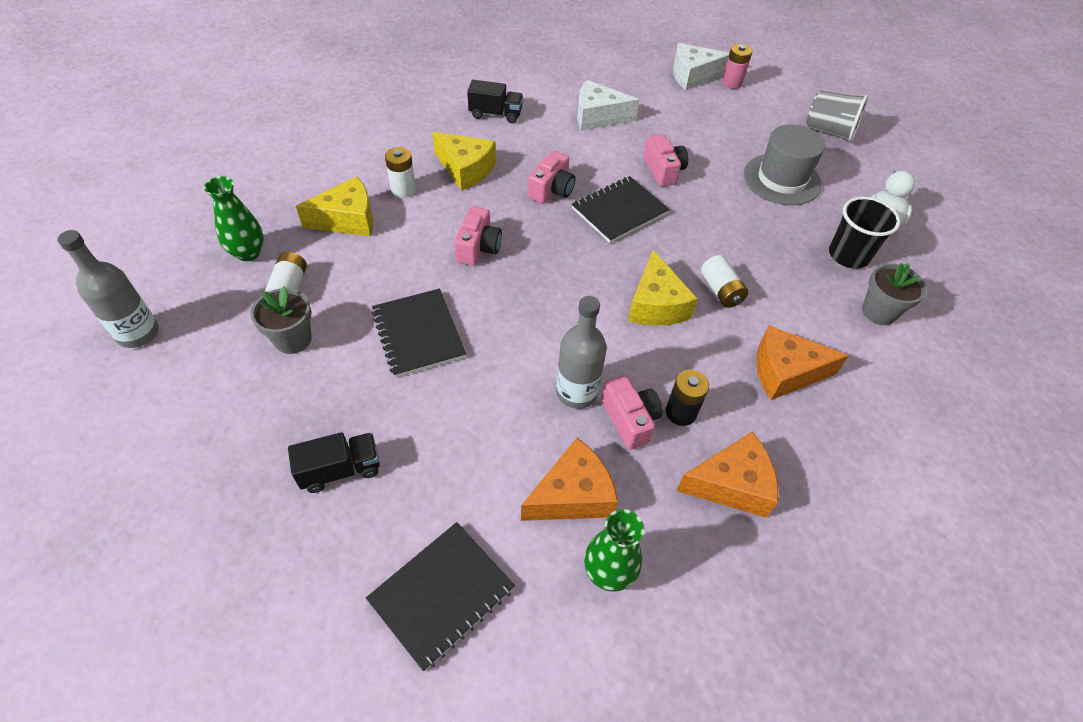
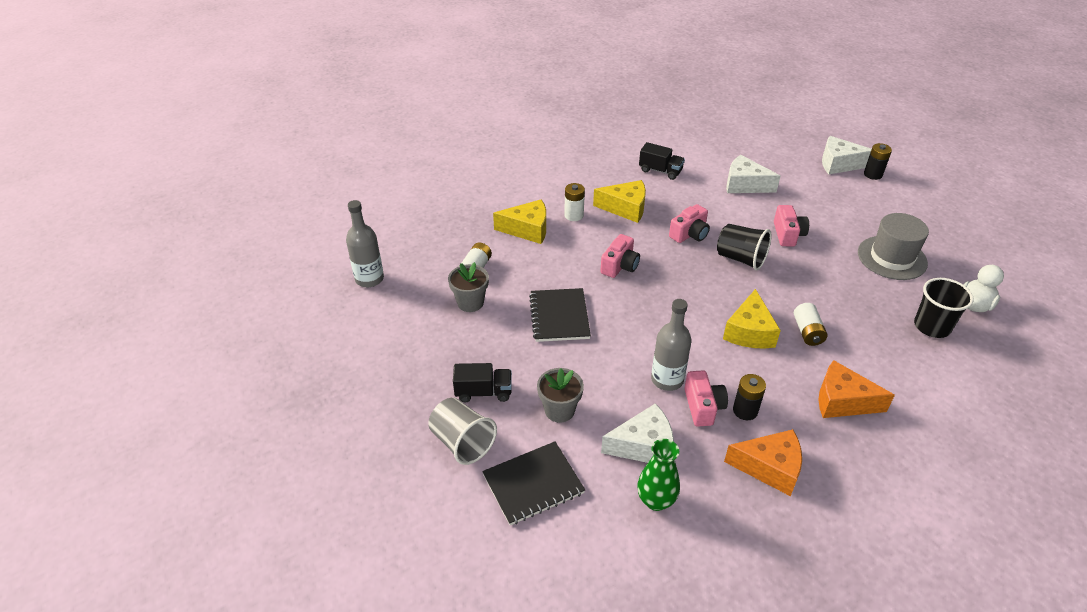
camera: 20 degrees right, 10 degrees down
green vase [204,176,264,261] -> none
yellow cheese [433,132,496,191] -> yellow cheese turned 45 degrees counterclockwise [593,180,646,223]
orange cheese [521,438,618,521] -> white cheese [601,403,674,463]
black notebook [572,176,670,243] -> black cup [717,224,771,270]
pink battery [722,44,752,89] -> black battery [864,143,892,180]
grey cup [806,91,868,143] -> grey cup moved to [428,398,497,465]
grey flower pot [862,263,927,325] -> grey flower pot moved to [537,368,584,423]

